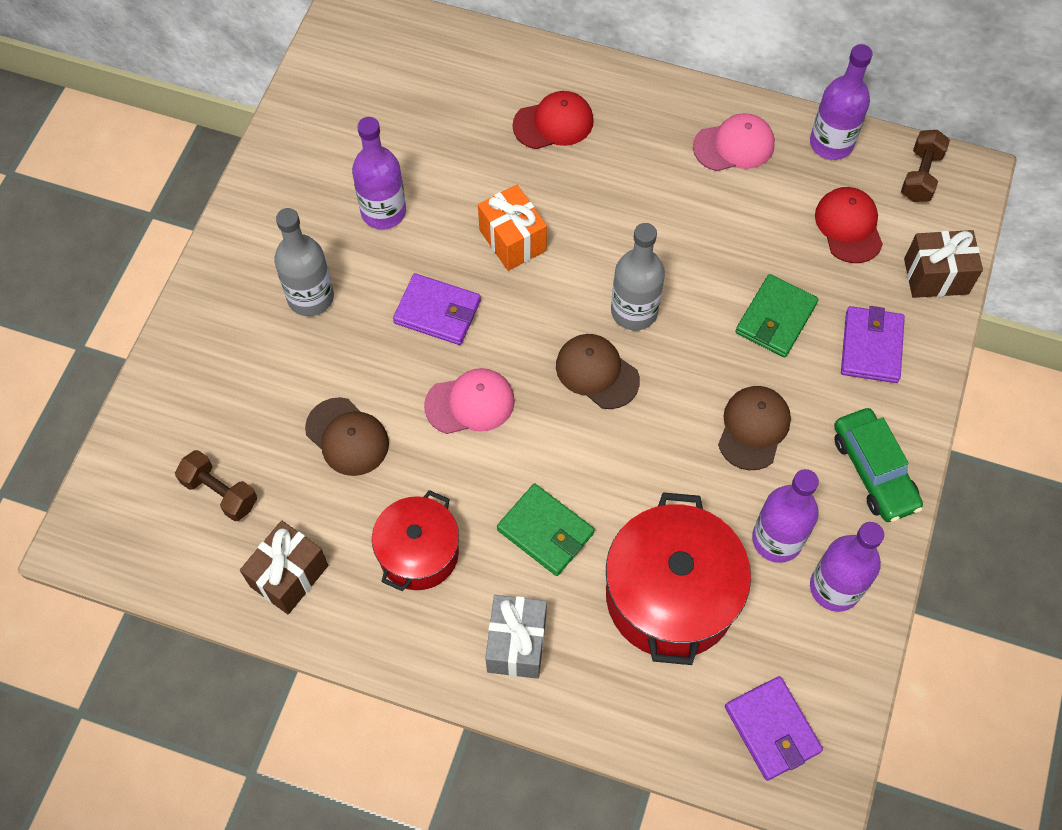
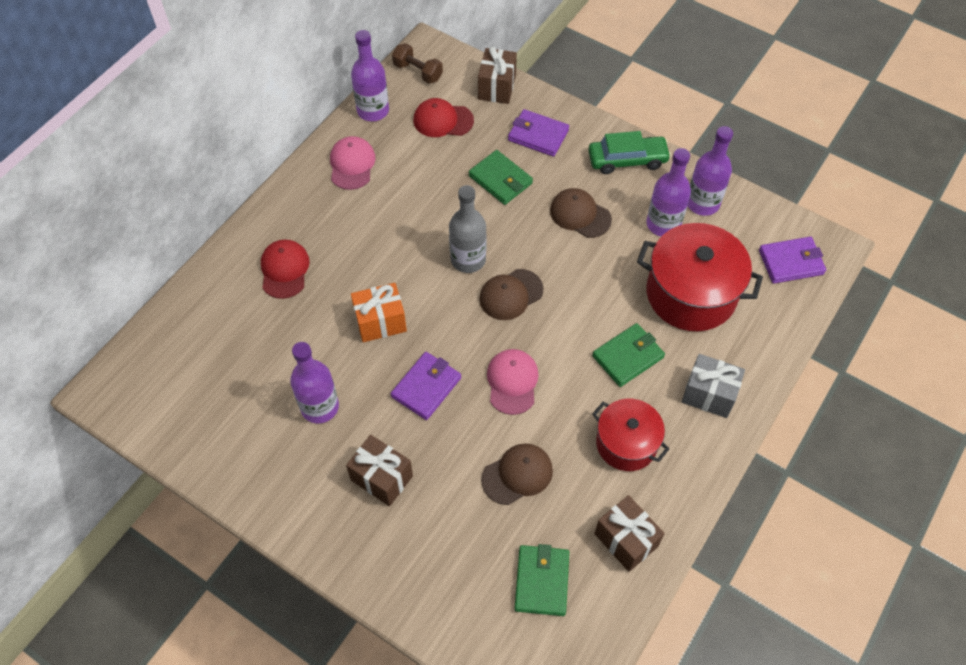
camera: 75 degrees left, 5 degrees down
brown dumbbell [175,450,257,521] -> green wallet [514,544,569,616]
grey bottle [274,208,334,316] -> brown gift [346,435,413,506]

